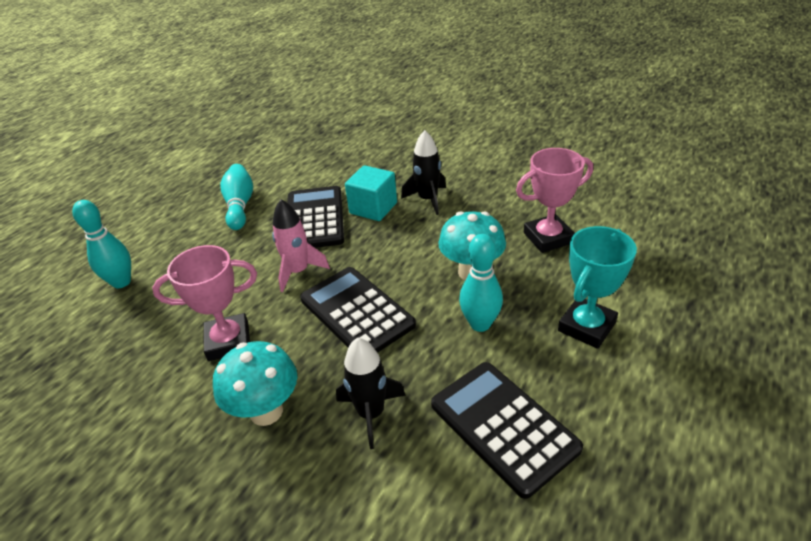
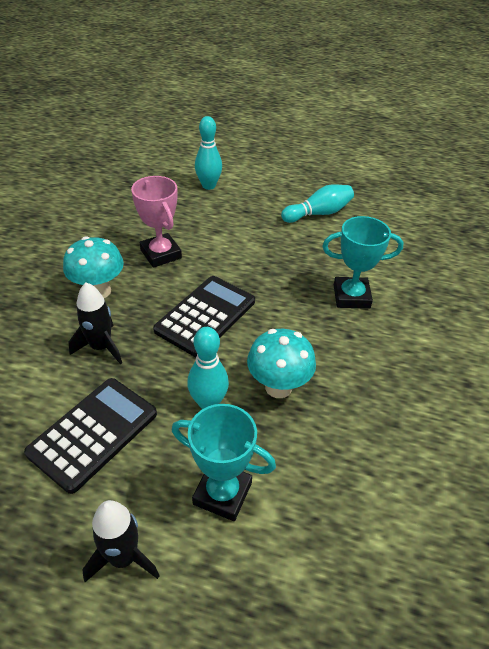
camera: 70 degrees right, 5 degrees up
pink rocket [272,199,330,292] -> none
black calculator [287,186,344,248] -> none
turquoise cube [345,165,397,221] -> turquoise trophy [322,216,404,309]
black rocket [401,130,446,215] -> black rocket moved to [82,500,160,582]
pink trophy [516,148,593,253] -> none

